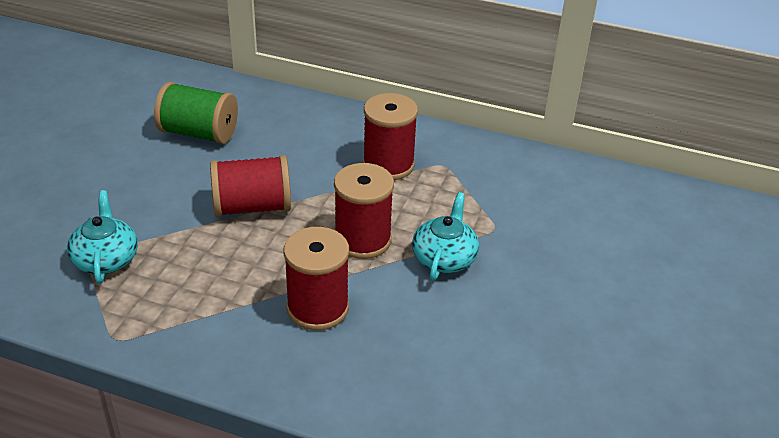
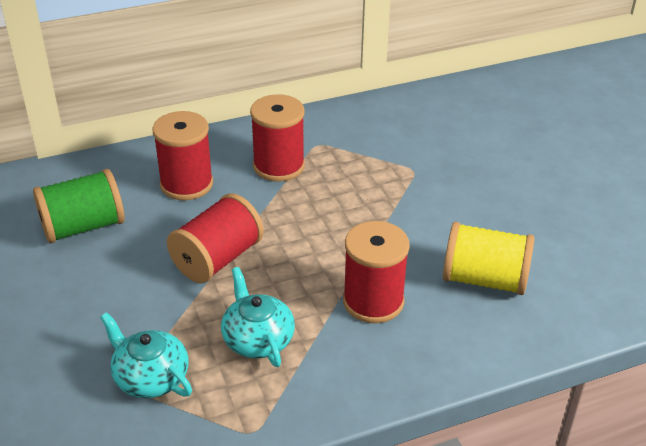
camera: 40 degrees left, 0 degrees up
red spool [334,163,394,259] -> red spool moved to [152,111,213,200]
turquoise teapot [412,192,479,280] -> turquoise teapot moved to [221,267,295,367]
none -> yellow spool [443,222,534,295]

